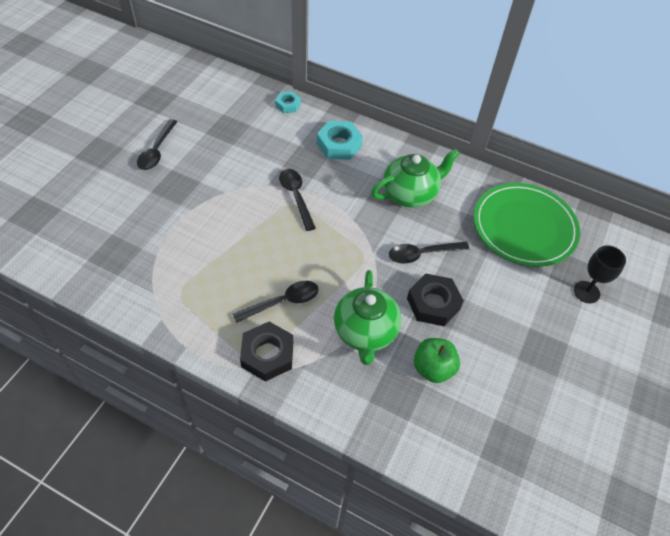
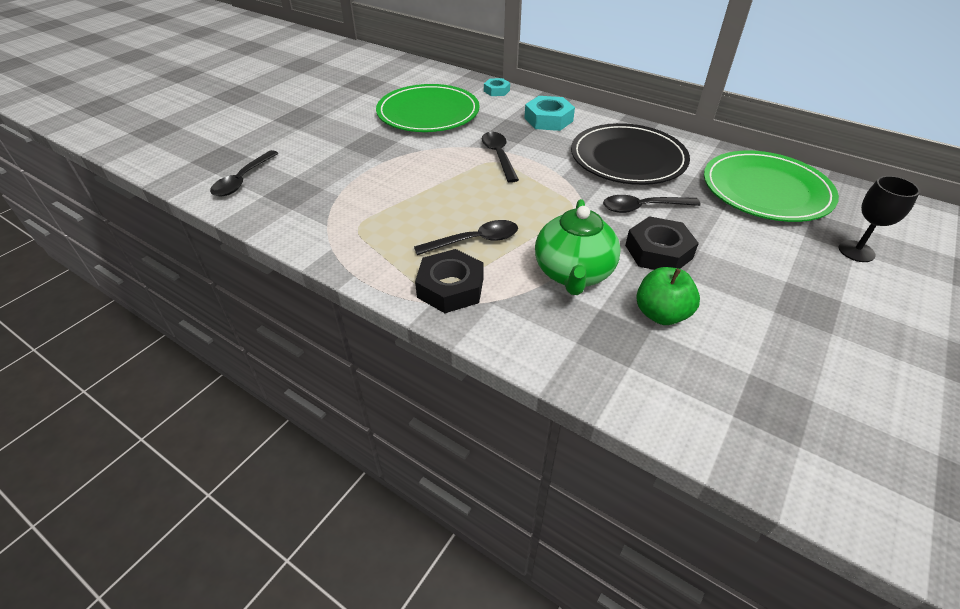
camera: 10 degrees right, 10 degrees down
black spoon [137,119,177,170] -> black spoon moved to [210,150,278,196]
green teapot [371,148,460,208] -> black plate [571,123,690,185]
none -> green plate [376,84,480,132]

